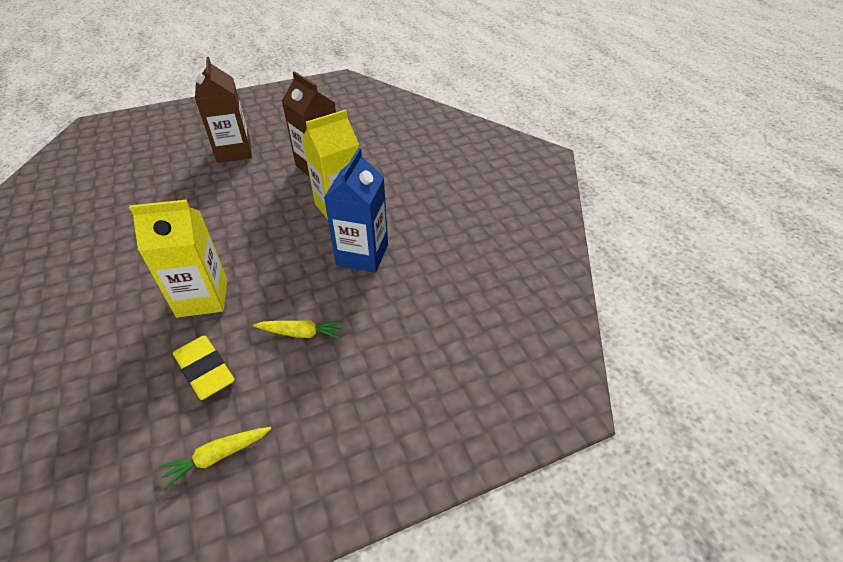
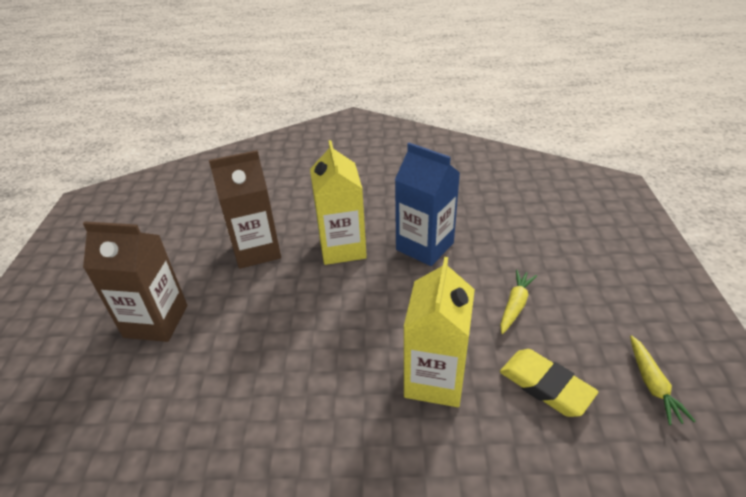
camera: 65 degrees left, 5 degrees down
yellow eraser [173,335,235,400] -> yellow eraser turned 60 degrees clockwise [500,349,598,417]

